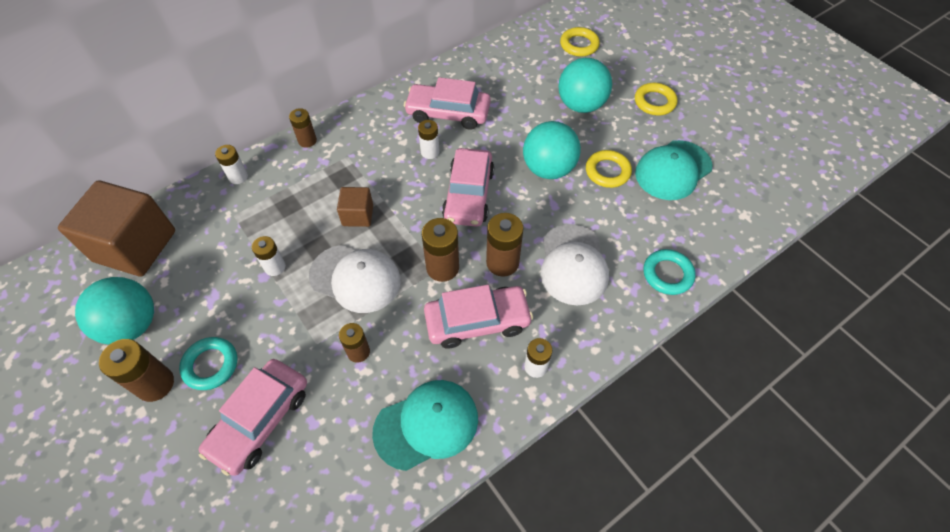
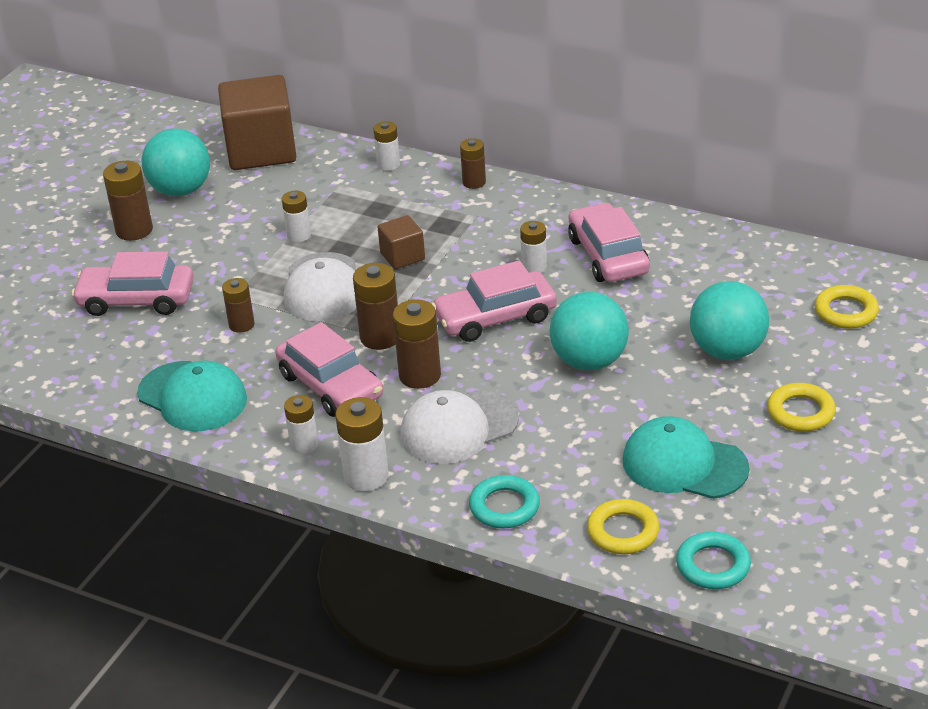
camera: 65 degrees right, 20 degrees down
turquoise ring [179,337,237,390] -> turquoise ring moved to [676,532,751,589]
yellow ring [586,150,632,188] -> yellow ring moved to [587,499,660,554]
none -> white battery [335,397,389,491]

